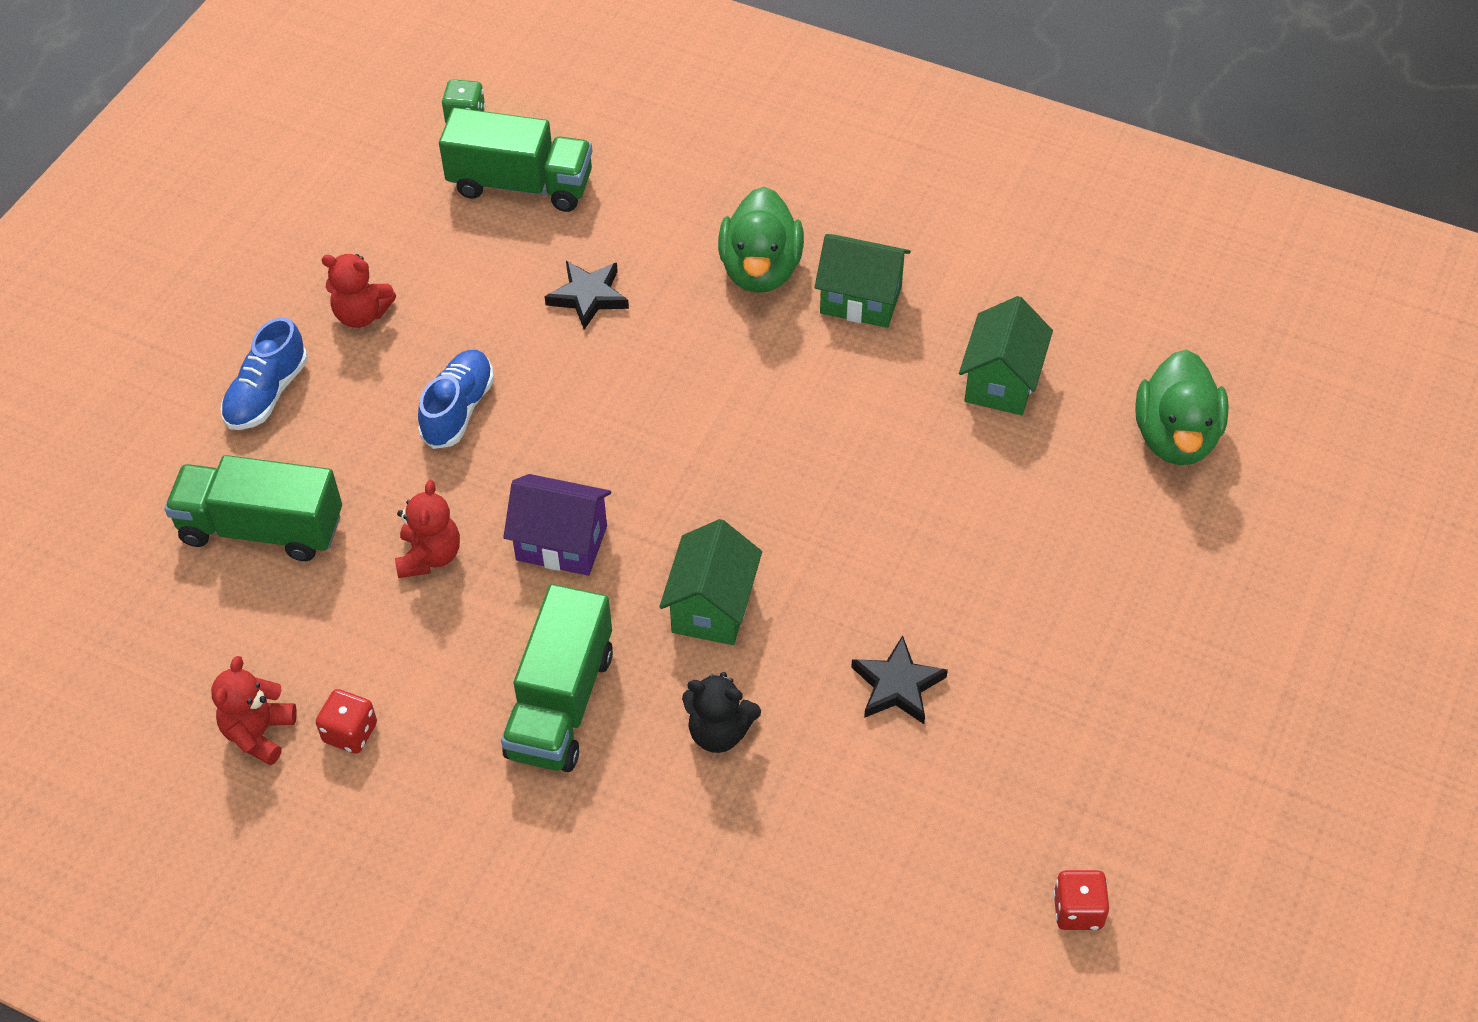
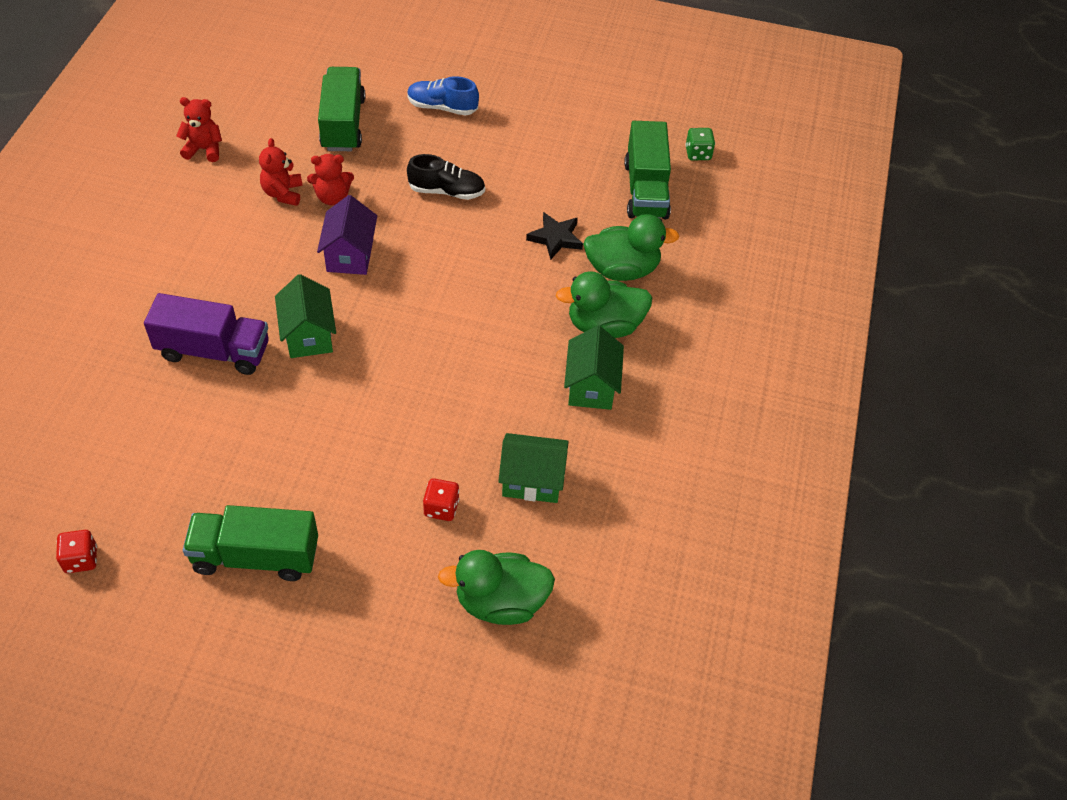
camera: 75 degrees right, 0 degrees up
red dice [316,689,377,754] -> red dice moved to [423,478,459,521]
red teddy bear [321,254,396,328] -> red teddy bear moved to [259,138,303,206]
blue shoe [418,350,494,449] -> black shoe [407,154,485,200]
green truck [501,584,613,772] -> green truck moved to [183,505,318,581]
green house [659,519,762,645] -> green house turned 75 degrees clockwise [275,274,336,358]
black teddy bear [682,672,761,753] -> purple truck [144,293,269,375]
black star [851,635,948,724] -> none
none -> green duck [583,214,680,281]

